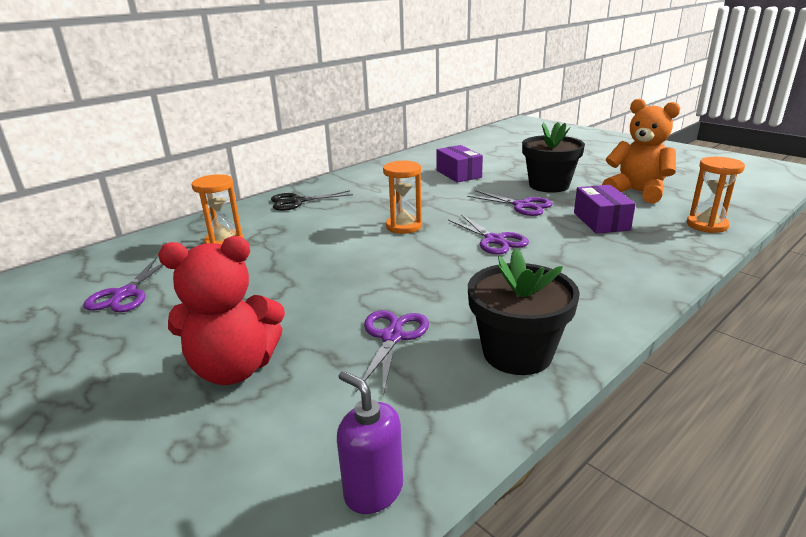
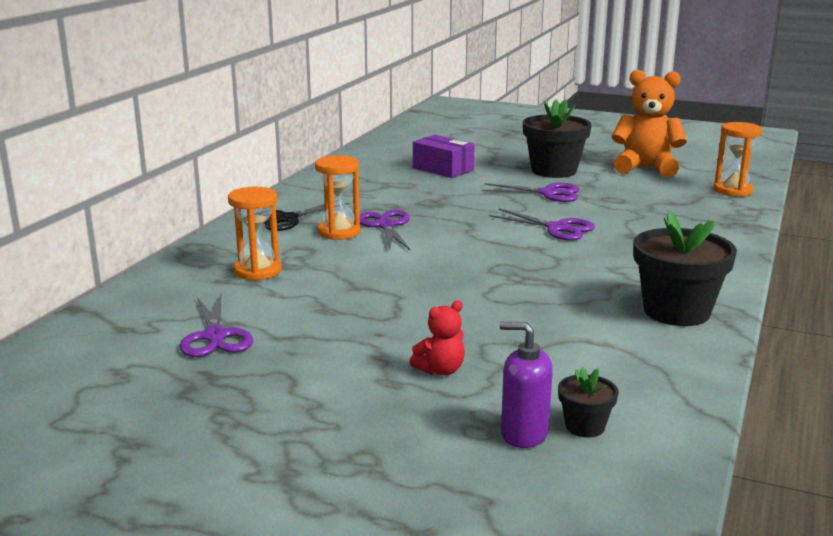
camera: 25 degrees left, 5 degrees down
red teddy bear [158,236,285,385] -> red teddy bear [410,300,465,375], size x0.48
purple soap dispenser [337,371,403,514] -> purple soap dispenser moved to [499,322,553,448]
purple scissors [356,310,429,396] -> purple scissors moved to [360,210,411,251]
orange hourglass [383,161,422,234] -> orange hourglass moved to [315,155,361,240]
purple box [574,185,636,234] -> none
none -> black flower pot [558,367,619,438]

